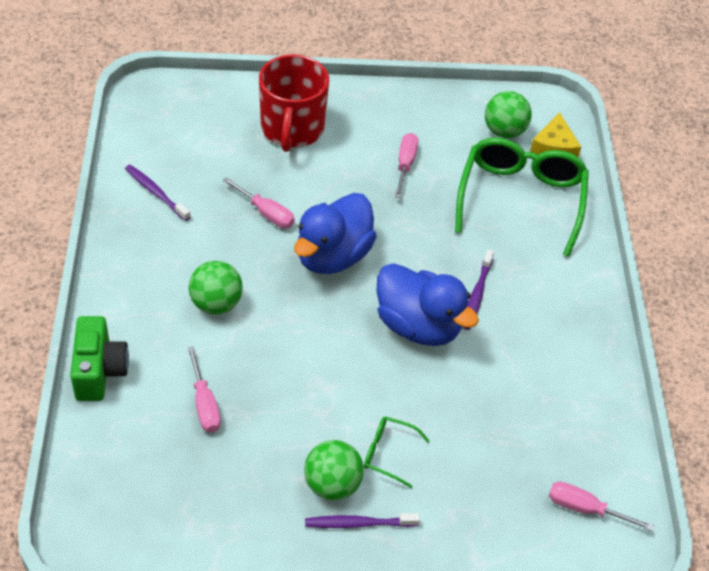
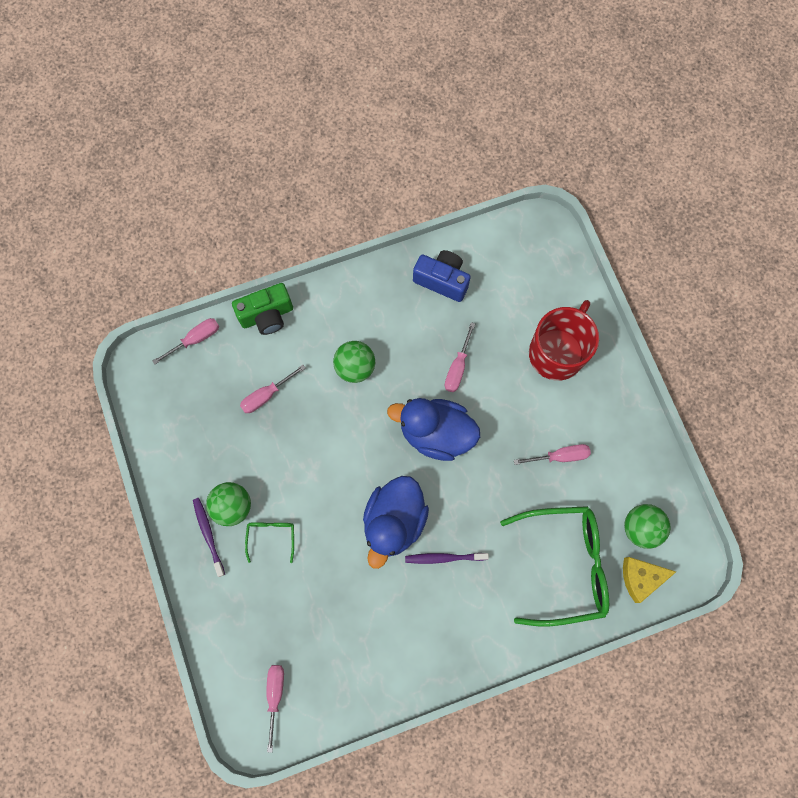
camera: 75 degrees right, 25 degrees up
purple toothbrush [125,165,191,221] -> blue camera [413,250,471,302]
red mug [259,54,329,152] -> red mug turned 135 degrees clockwise [529,300,599,381]
none -> pink screwdriver [152,318,219,365]

